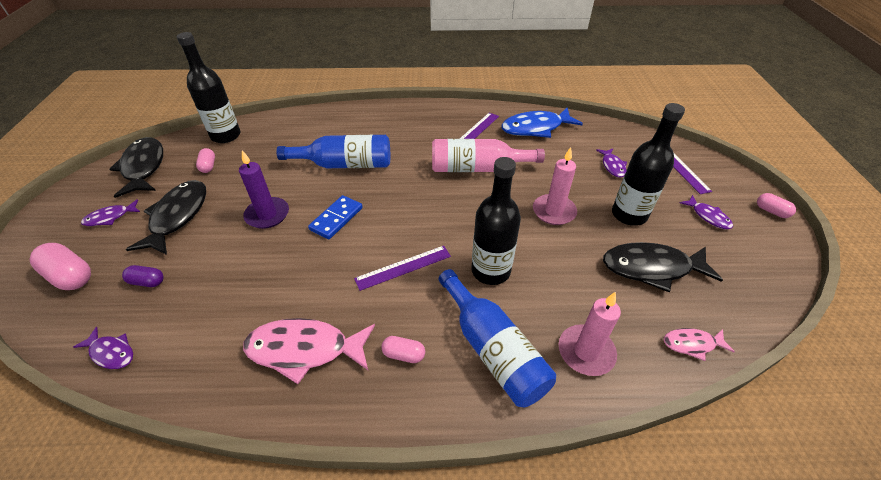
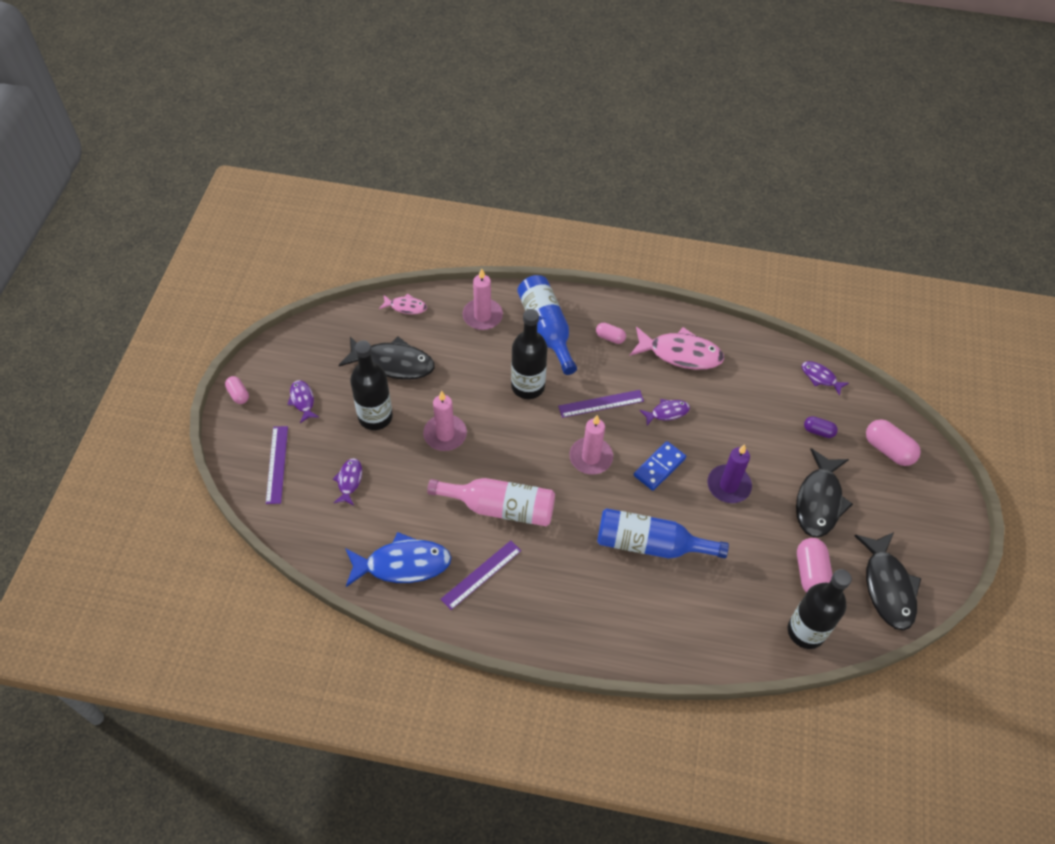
camera: 170 degrees left, 10 degrees up
purple fish [81,199,140,226] -> purple fish moved to [640,399,690,425]
pink capsule [196,148,215,173] -> pink capsule [797,538,833,593], size x1.71
none -> pink candle [569,415,613,474]

